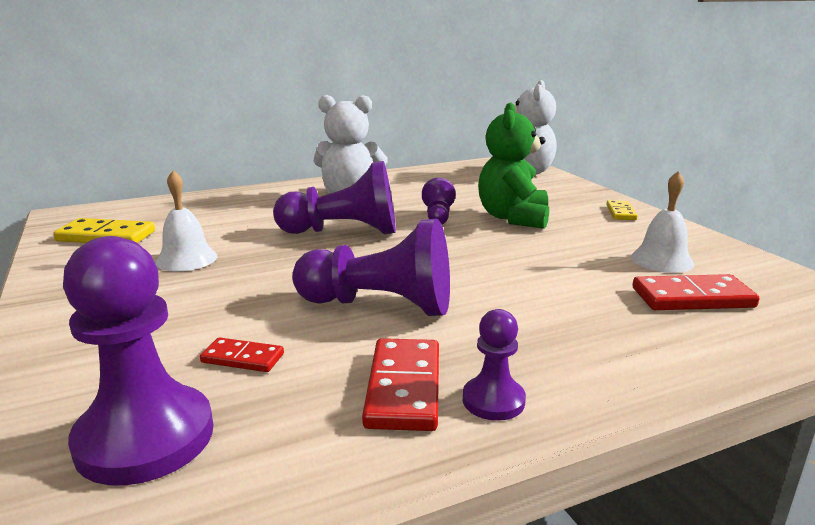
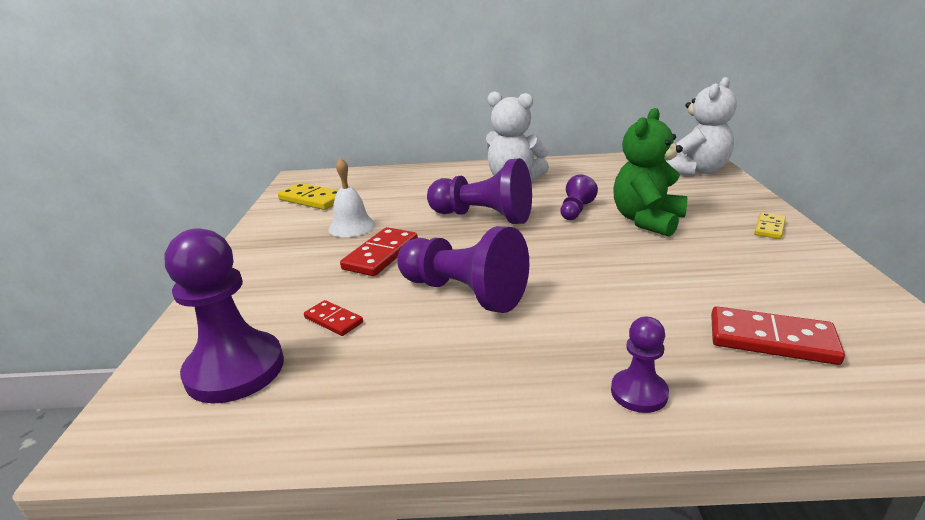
camera: 25 degrees right, 5 degrees up
red domino [362,338,439,431] -> red domino moved to [340,227,418,276]
purple pawn [463,309,526,421] -> purple pawn moved to [611,317,669,413]
white bell [631,172,694,273] -> none

